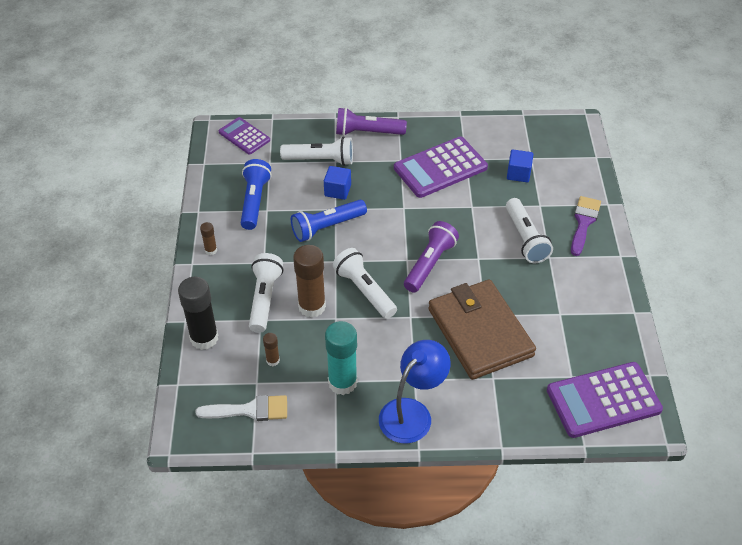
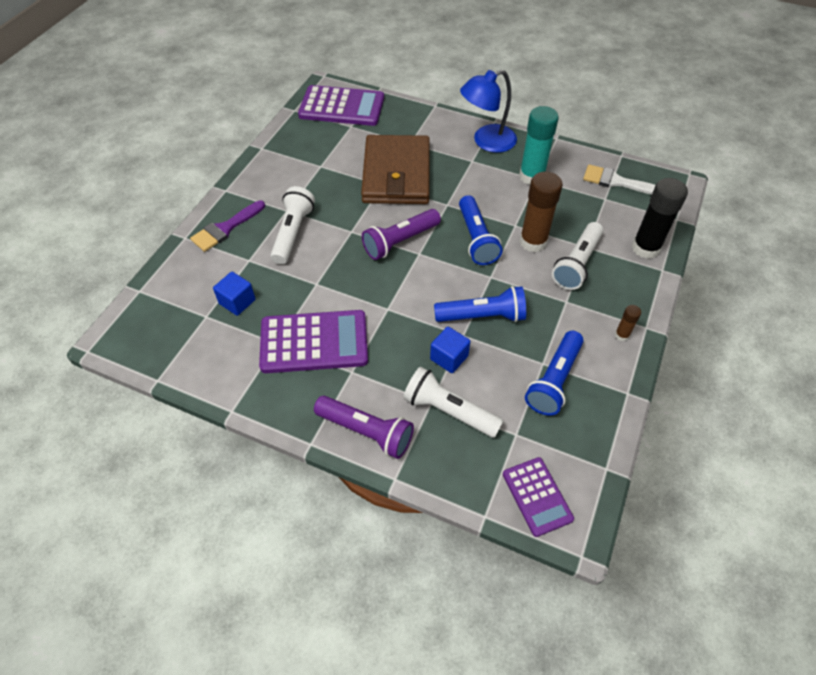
camera: 155 degrees left, 5 degrees up
brown glue stick [263,333,280,366] -> none
white flashlight [333,248,397,319] -> blue flashlight [459,195,502,265]

